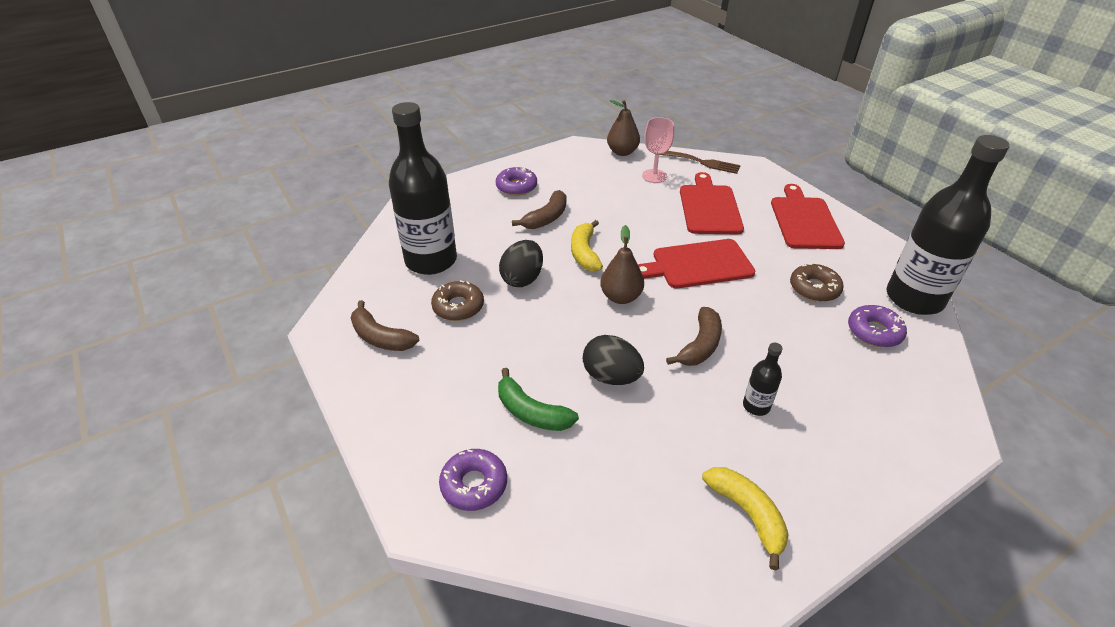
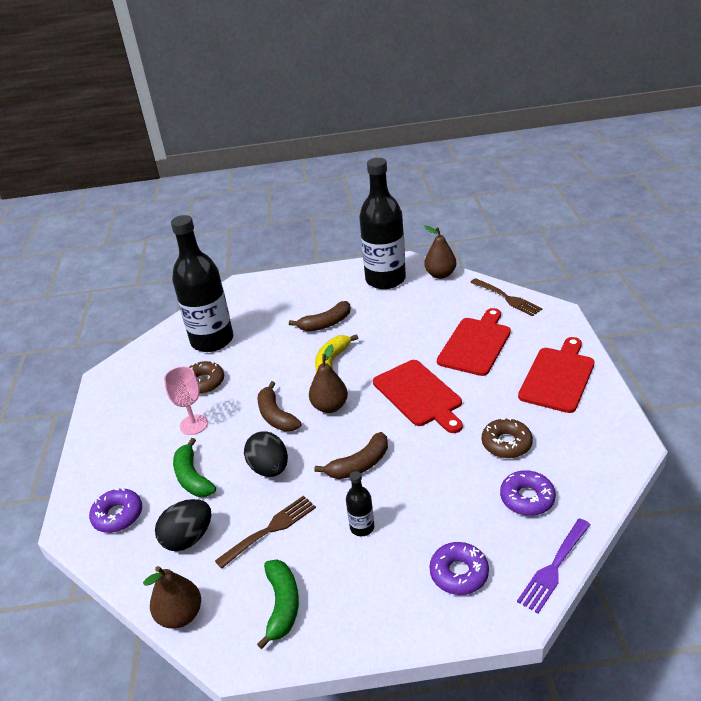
camera: 30 degrees right, 5 degrees down
brown banana [351,300,419,351] -> brown banana moved to [257,381,301,432]
purple donut [496,167,537,196] -> purple donut moved to [429,542,489,595]
black egg [499,240,543,287] -> black egg moved to [155,499,211,551]
red cutting board [638,239,755,288] -> red cutting board turned 135 degrees counterclockwise [373,360,463,433]
pink goblet [642,117,674,183] -> pink goblet moved to [164,366,208,435]
yellow banana [702,467,788,570] -> green banana [257,559,299,649]
black bottle [886,135,1009,315] -> black bottle moved to [359,158,406,289]
none -> brown pear [143,566,201,629]
none -> brown fork [215,495,316,569]
none -> purple fork [517,518,591,614]

